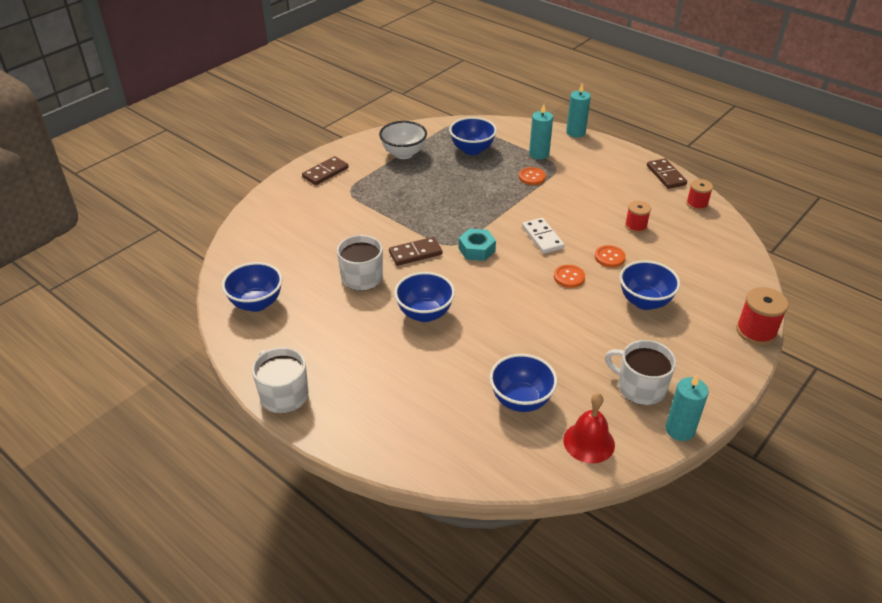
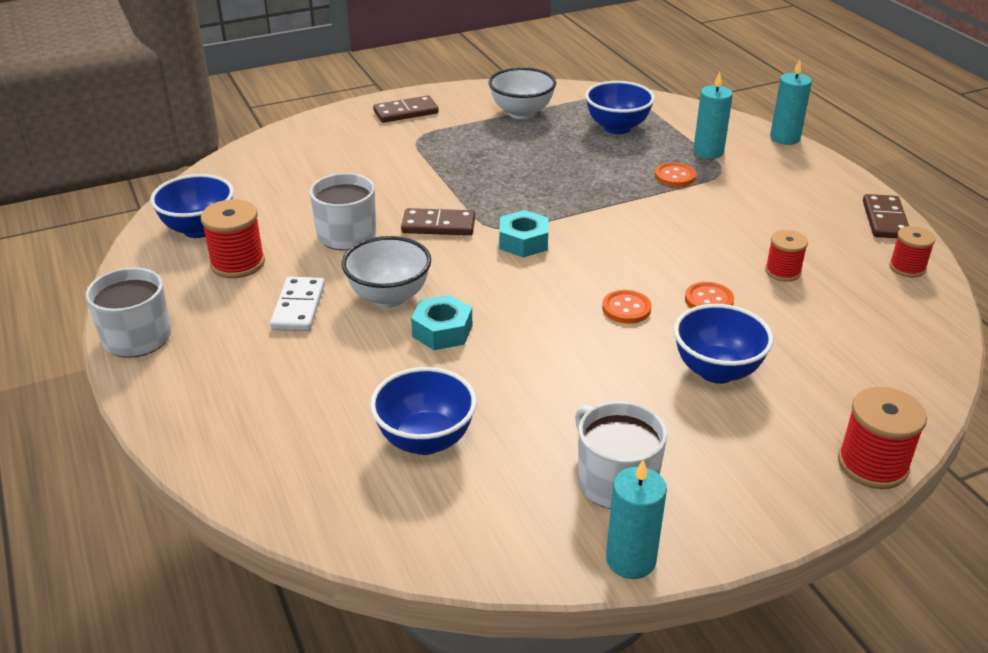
camera: 25 degrees right, 5 degrees down
blue bowl [394,272,455,322] -> white bowl [342,236,431,308]
white domino [522,218,565,254] -> white domino moved to [270,277,325,331]
red bell [563,393,615,463] -> none
none -> red spool [201,199,265,278]
none -> turquoise nut [411,295,472,350]

